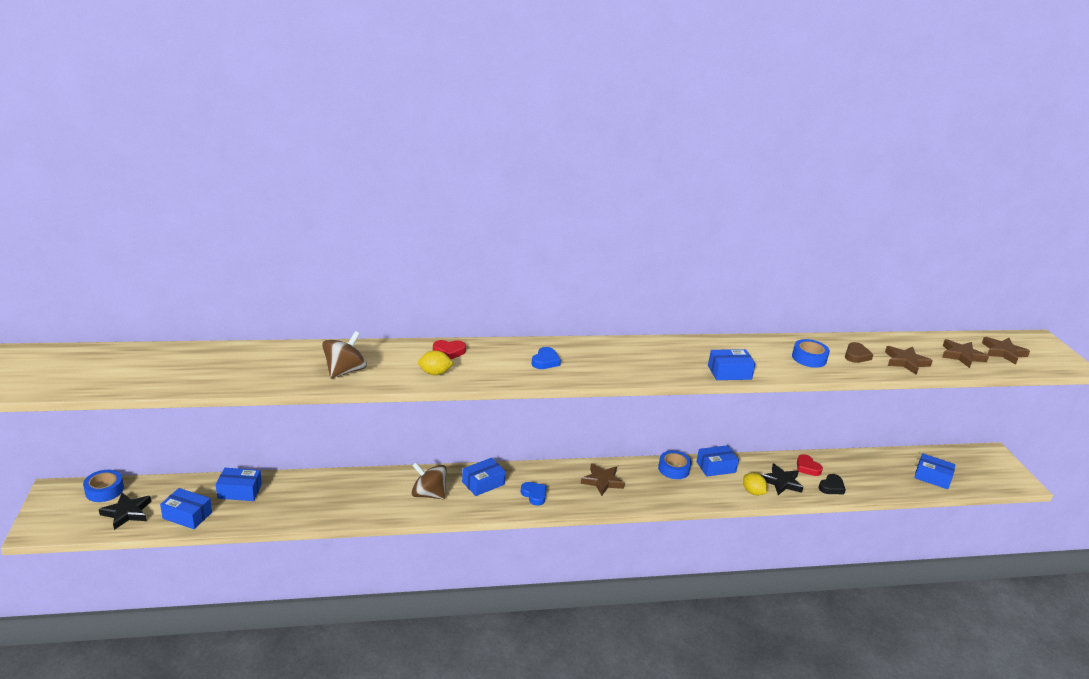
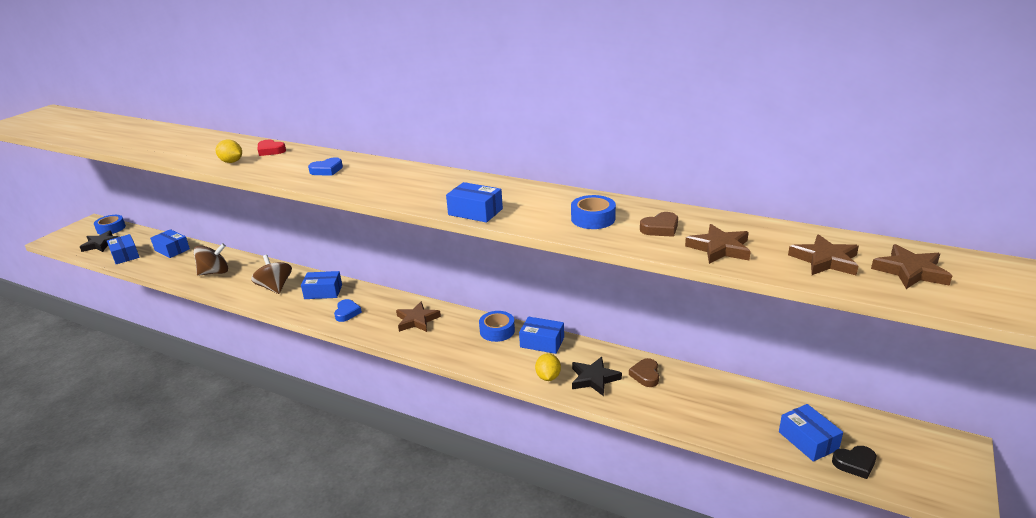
camera: 40 degrees right, 0 degrees up
brown spinning top [322,331,367,379] -> brown spinning top moved to [193,243,228,276]
red heart [797,454,823,476] -> brown heart [629,358,659,387]
black heart [819,474,846,494] -> black heart moved to [832,446,876,479]

